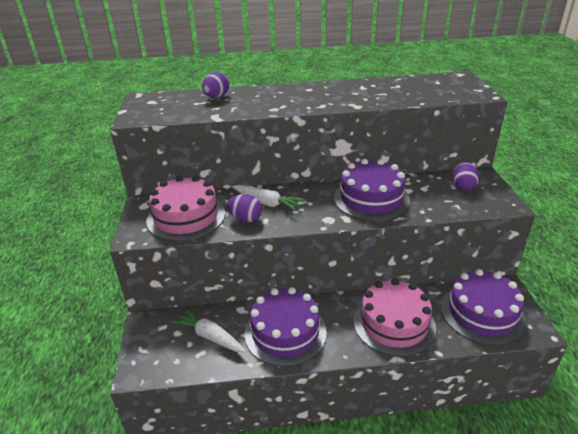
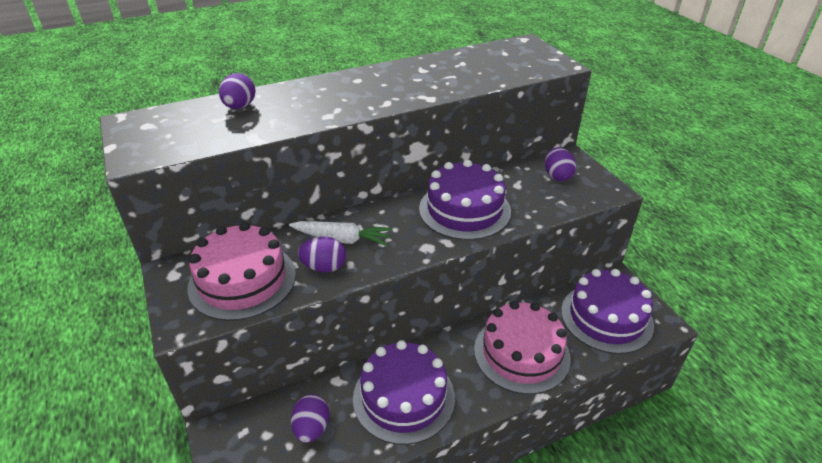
camera: 20 degrees left, 5 degrees up
white carrot [171,308,246,353] -> purple egg [291,395,329,443]

